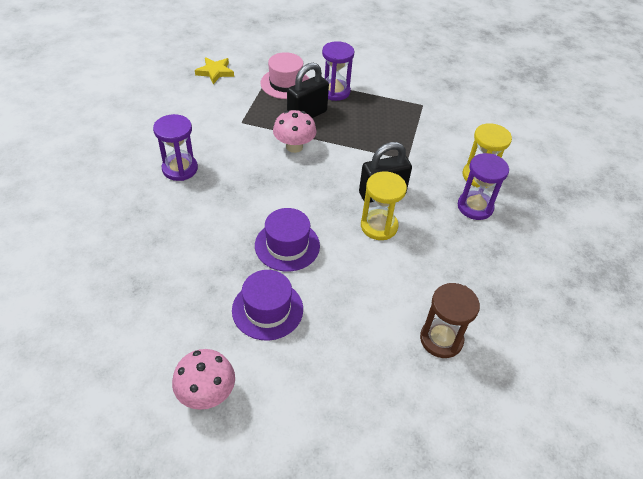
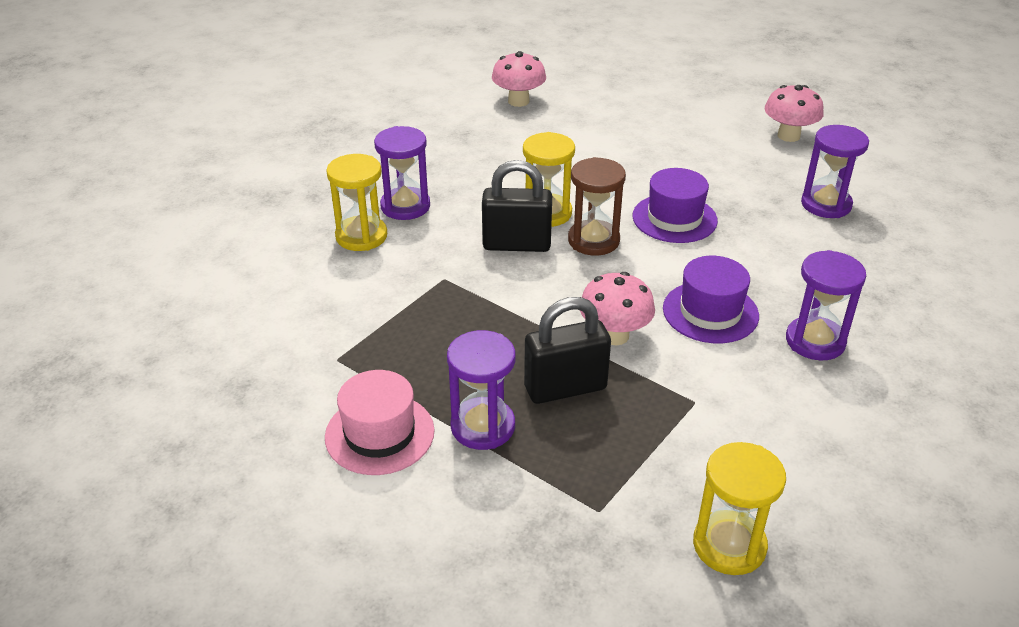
camera: 155 degrees left, 10 degrees down
yellow star [195,57,234,84] -> yellow hourglass [693,442,786,575]
purple hat [232,270,303,341] -> purple hat moved to [663,256,759,343]
pink hat [260,52,309,99] -> pink hat moved to [325,370,435,475]
brown hourglass [420,283,480,358] -> brown hourglass moved to [568,157,626,256]
none -> pink mushroom [492,51,546,107]
none -> purple hourglass [801,125,869,218]

